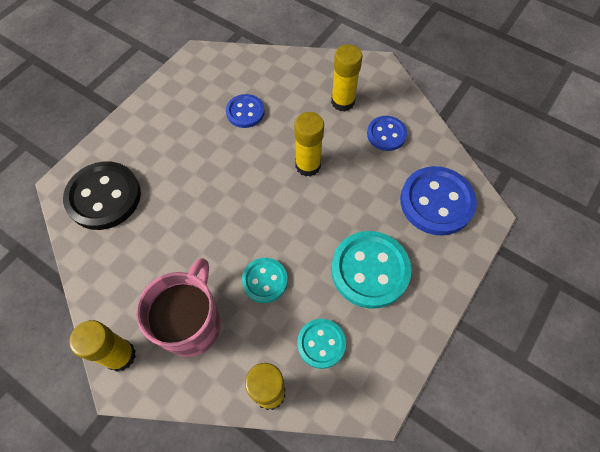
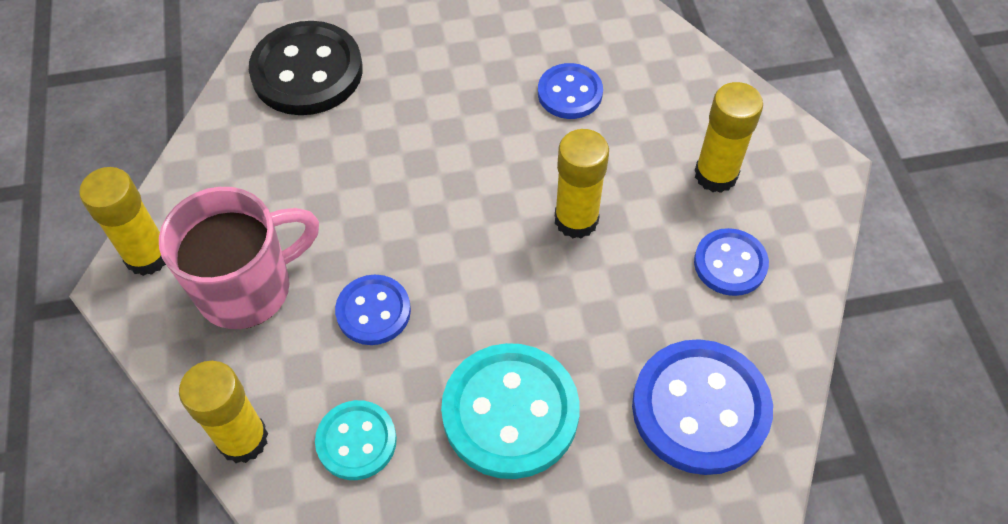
camera: 45 degrees right, 5 degrees down
turquoise button [242,258,288,303] -> blue button [335,275,411,345]

